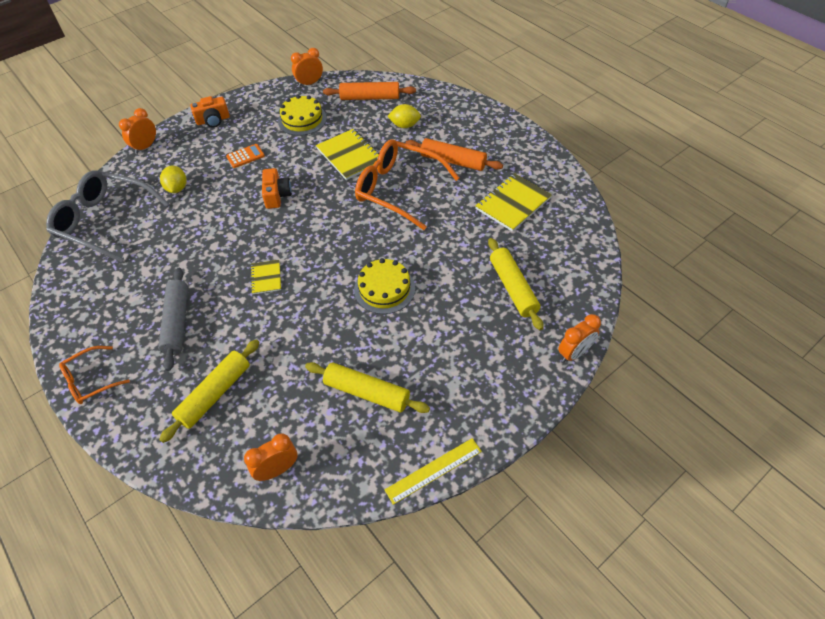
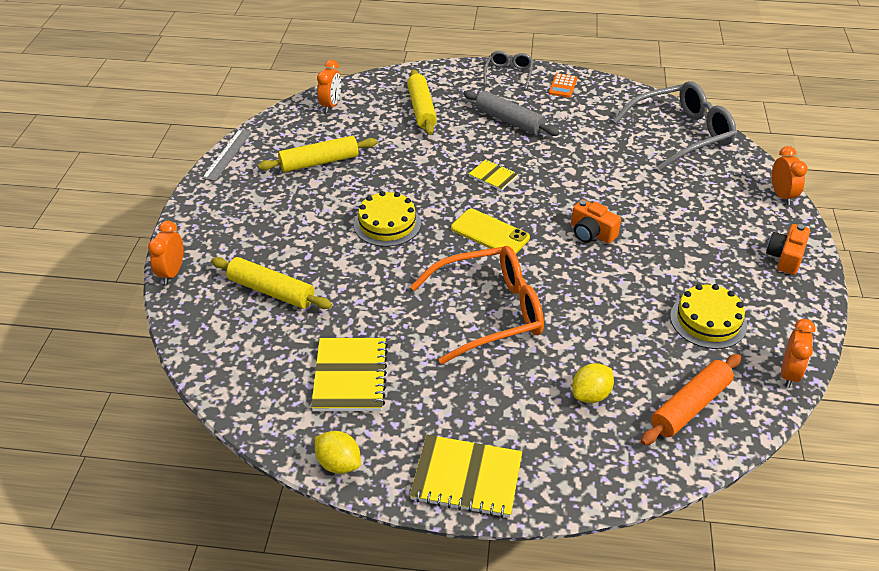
camera: 135 degrees right, 10 degrees down
orange glasses [59,346,130,404] -> grey glasses [484,51,533,90]
yellow lemon [160,166,187,193] -> yellow lemon moved to [315,431,361,474]
orange calculator [226,144,265,168] -> orange calculator moved to [549,73,577,98]
yellow notebook [316,129,379,180] -> yellow notebook moved to [410,435,522,518]
yellow ruler [385,438,482,505] -> grey ruler [202,129,252,181]
orange rolling pin [406,138,503,171] -> none
none -> yellow phone [451,209,530,254]

